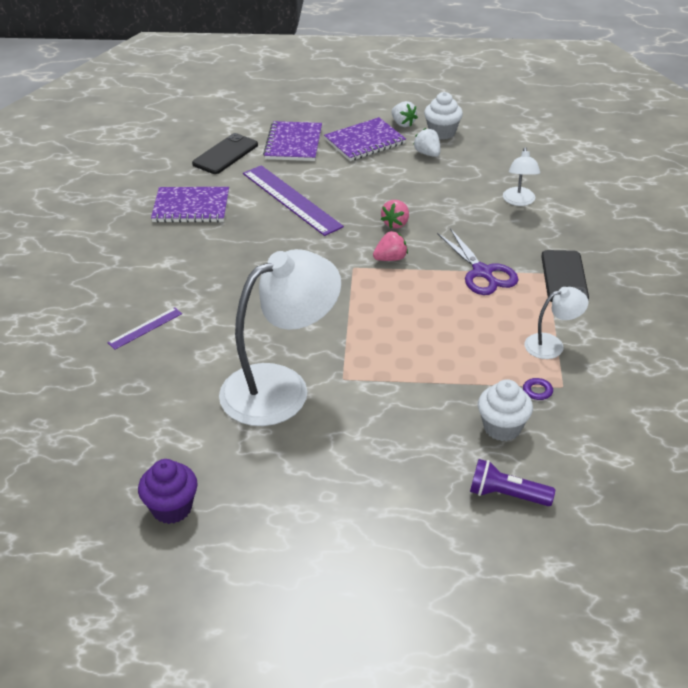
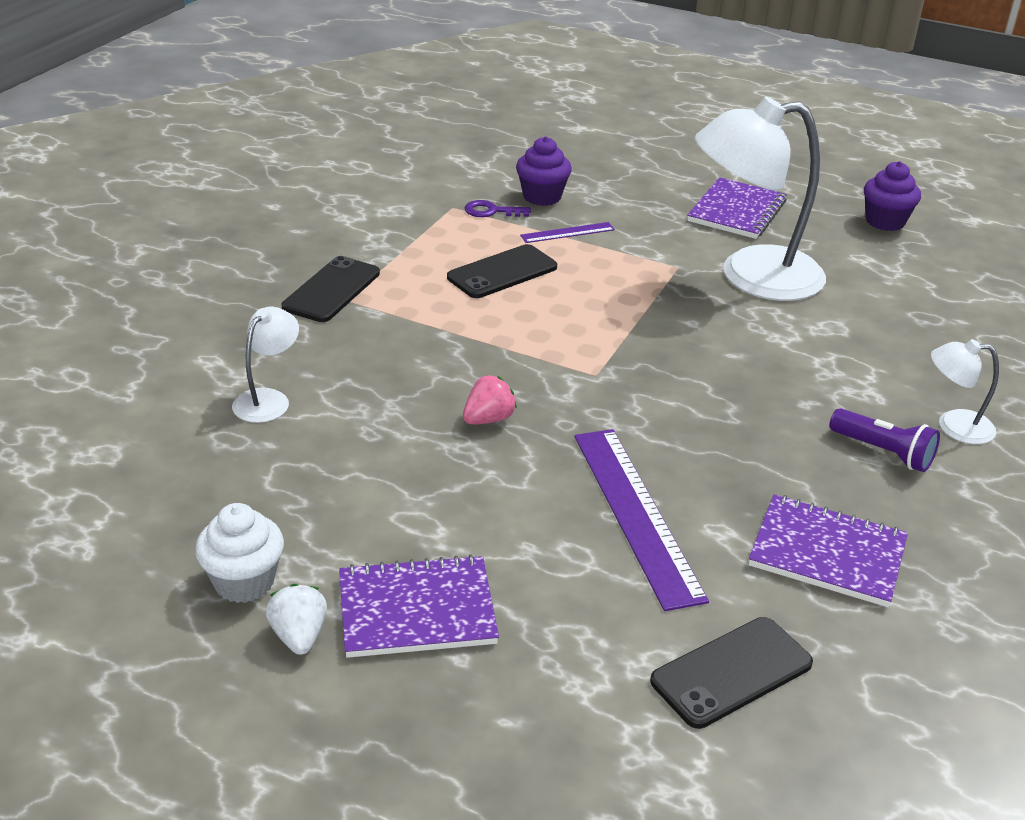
camera: 160 degrees left, 5 degrees down
purple ruler [107,307,182,350] -> purple ruler moved to [520,222,615,243]
purple notebook [263,121,322,161] -> purple notebook moved to [687,177,787,239]
pink strawberry [373,231,408,261] -> none
white strawberry [413,128,440,157] -> none
purple scissors [437,228,519,295] -> none
purple flashlight [470,459,555,506] -> purple flashlight moved to [829,408,940,472]
white cupcake [478,379,533,441] -> purple cupcake [516,136,572,206]
white lamp [524,287,589,359] -> white lamp moved to [931,339,999,444]
none -> black phone [447,244,557,298]

